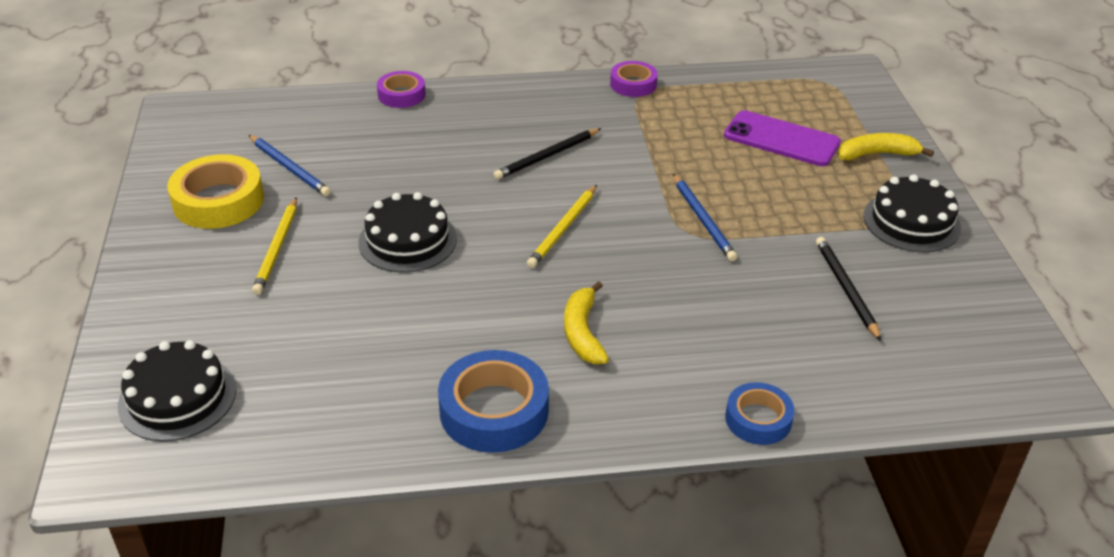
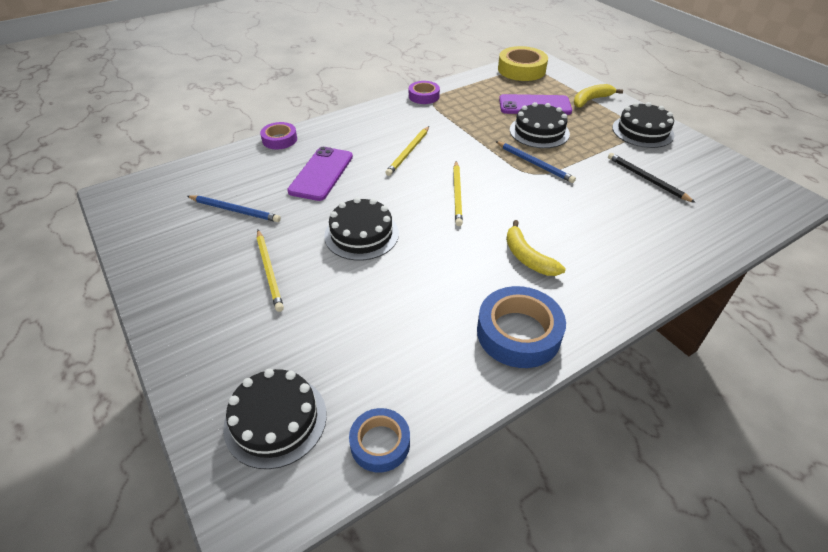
camera: 25 degrees left, 5 degrees up
yellow tape [167,154,264,229] -> yellow tape moved to [498,46,548,81]
black pencil [493,128,601,180] -> yellow pencil [385,126,429,176]
blue tape [725,382,795,445] -> blue tape moved to [349,408,410,472]
none -> purple phone [287,147,353,201]
none -> black cake [510,102,570,148]

